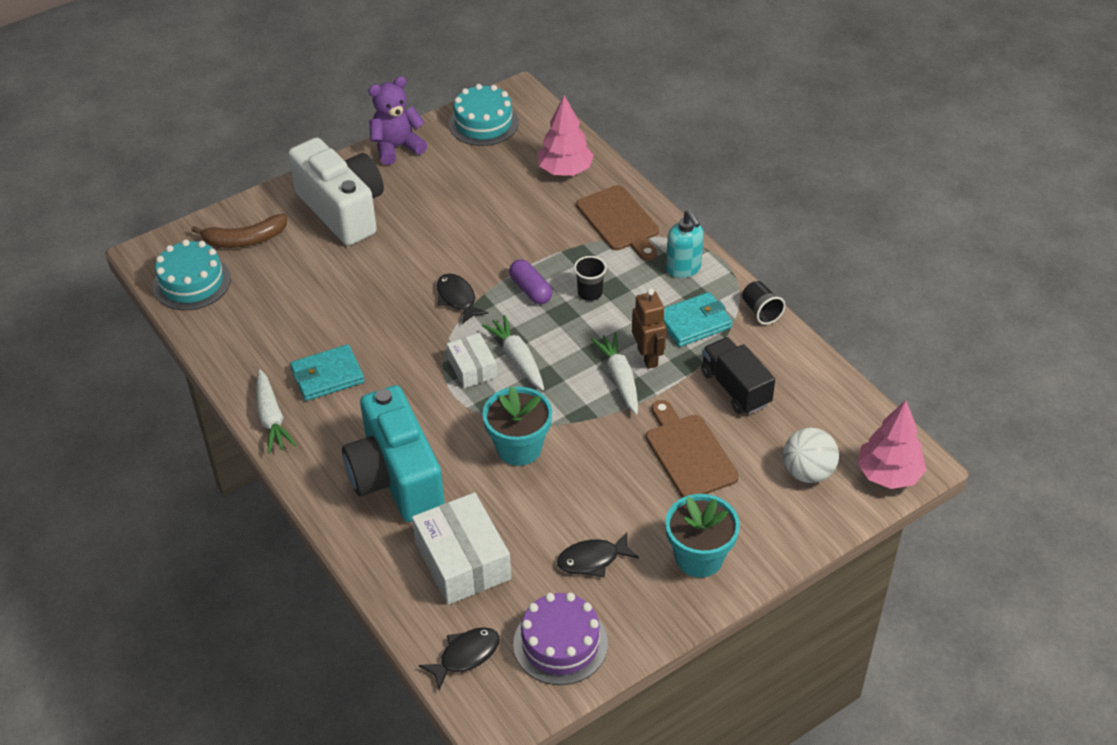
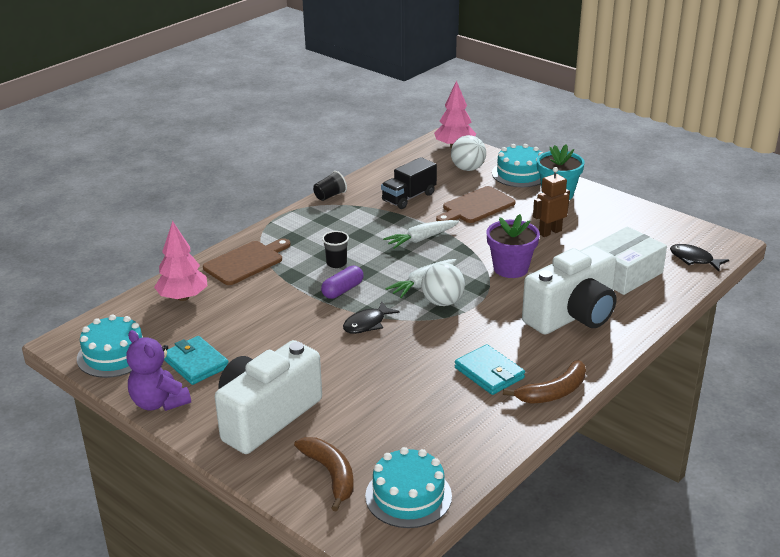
camera: 105 degrees left, 15 degrees down
white carrot [256,369,296,454] -> brown banana [503,360,586,404]
turquoise camera [342,385,445,522] -> white camera [522,245,617,334]
white box [447,333,497,388] -> white ball [421,263,465,306]
turquoise flower pot [483,386,552,466] -> purple flower pot [486,214,540,278]
purple cake [513,593,608,685] -> none
black fish [557,532,639,577] -> none
brown robot [632,288,666,369] -> brown robot moved to [533,167,570,237]
turquoise wallet [663,292,732,347] -> turquoise wallet moved to [164,336,229,385]
turquoise soap dispenser [666,210,704,278] -> none
none -> turquoise cake [492,144,543,187]

